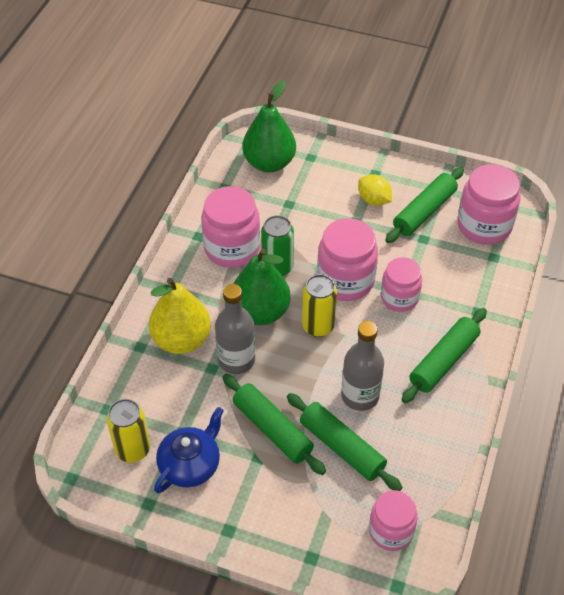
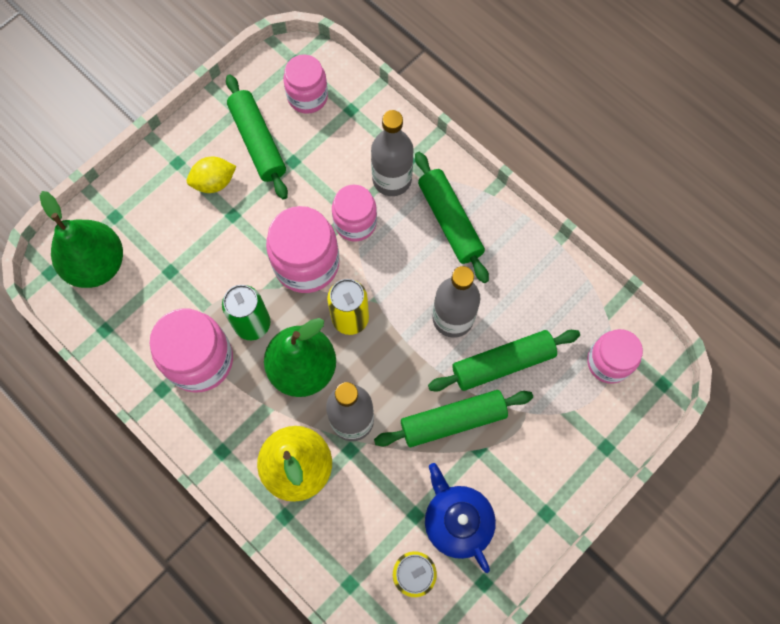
camera: 65 degrees left, 20 degrees up
pink jar [457,164,520,245] -> pink jar [283,55,328,114], size x0.66
none -> grey bottle [371,110,414,196]

